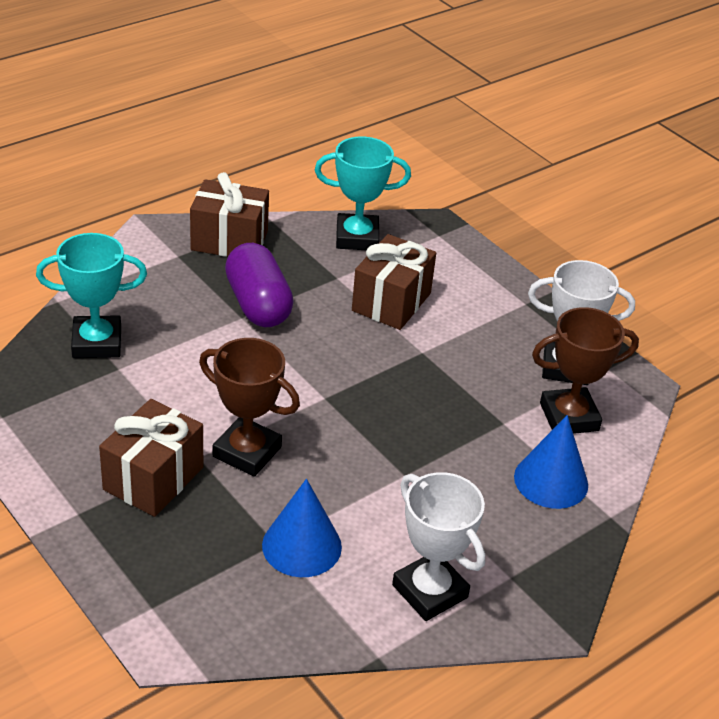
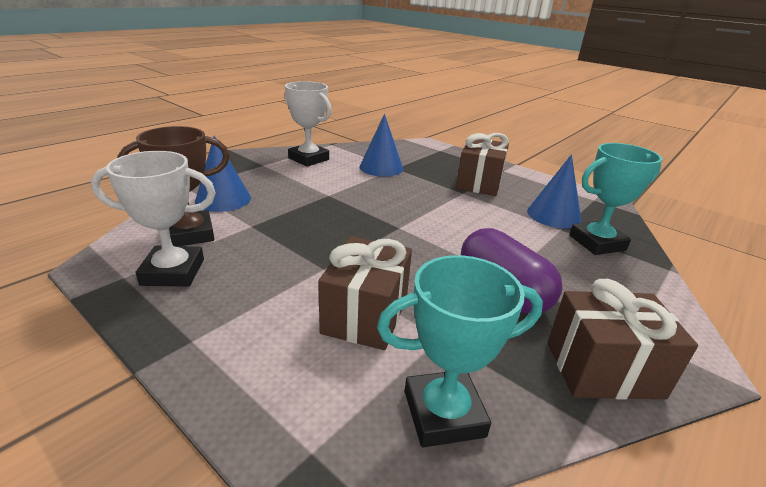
camera: 170 degrees right, 10 degrees down
brown trophy [199,338,300,477] -> none
none -> blue cone [527,154,581,228]

